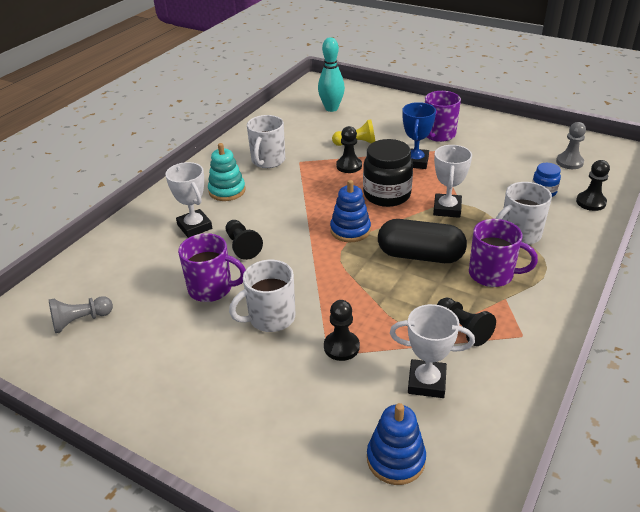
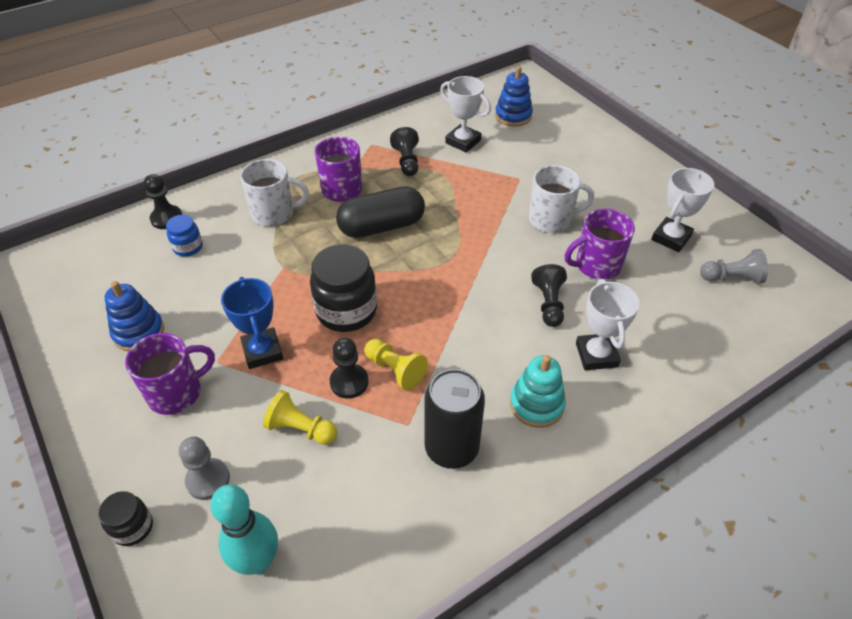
camera: 155 degrees left, 10 degrees up
purple mug [178,233,246,302] -> purple mug turned 60 degrees counterclockwise [565,209,635,280]
white mug [247,115,285,168] -> black can [424,369,485,469]
black pawn [324,300,360,361] -> none
blue stacking toy [330,180,371,242] -> blue stacking toy moved to [105,281,164,352]
black capsule [378,219,467,263] -> black capsule turned 60 degrees counterclockwise [336,186,425,238]
blue trophy [402,102,436,169] -> blue trophy turned 60 degrees counterclockwise [221,277,283,369]
white trophy [433,145,472,218] -> white trophy moved to [651,168,714,252]
grey pawn [556,122,586,169] -> grey pawn moved to [179,437,230,500]
none -> black jar [99,491,153,546]
none -> yellow pawn [364,339,428,391]

